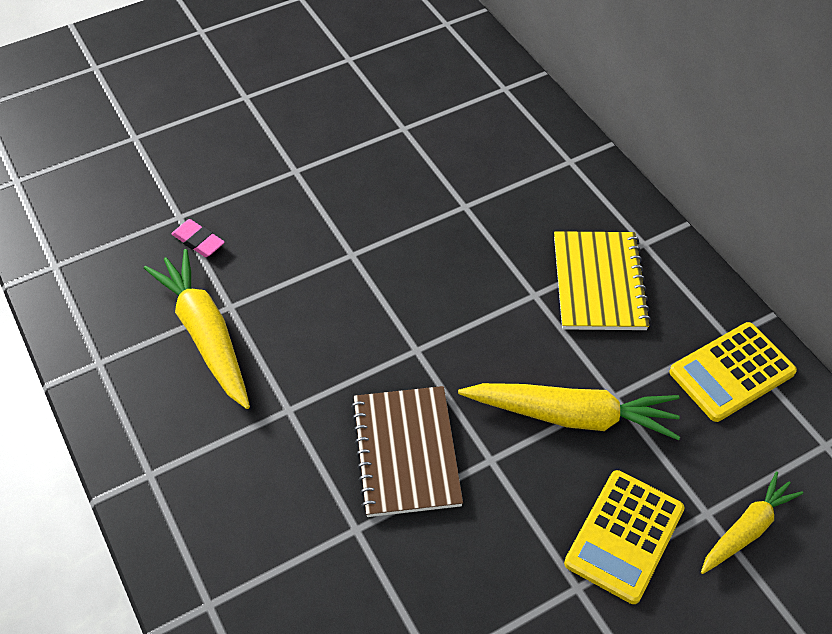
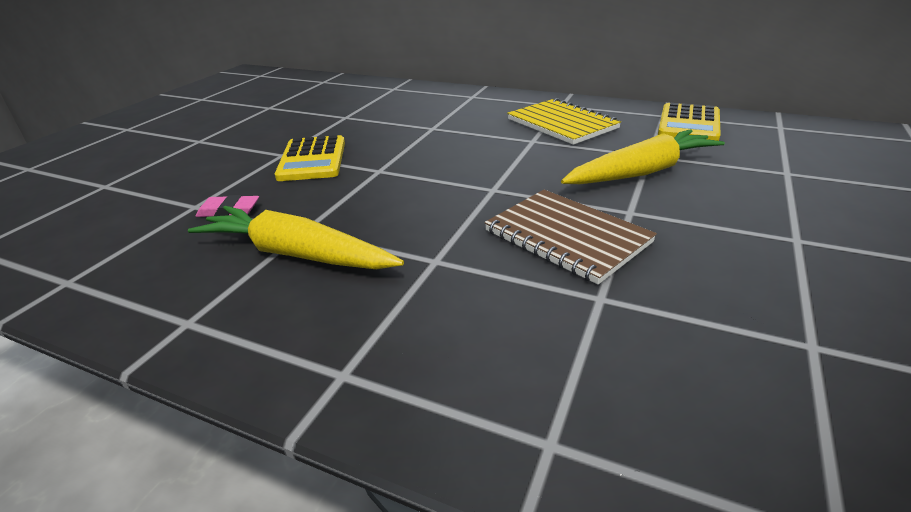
camera: 35 degrees left, 20 degrees down
yellow calculator [564,470,685,604] -> yellow calculator moved to [275,135,345,181]
yellow carrot [701,471,803,574] -> none

